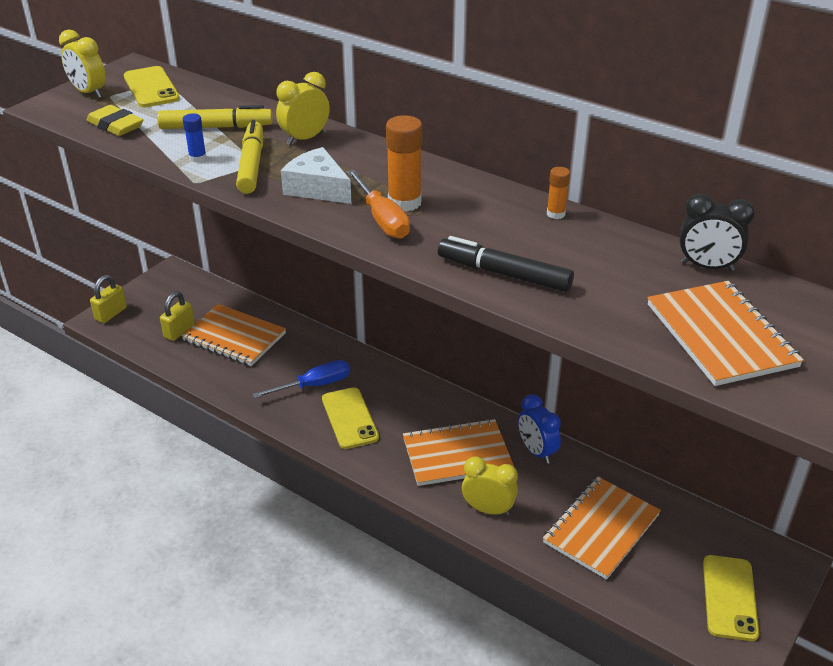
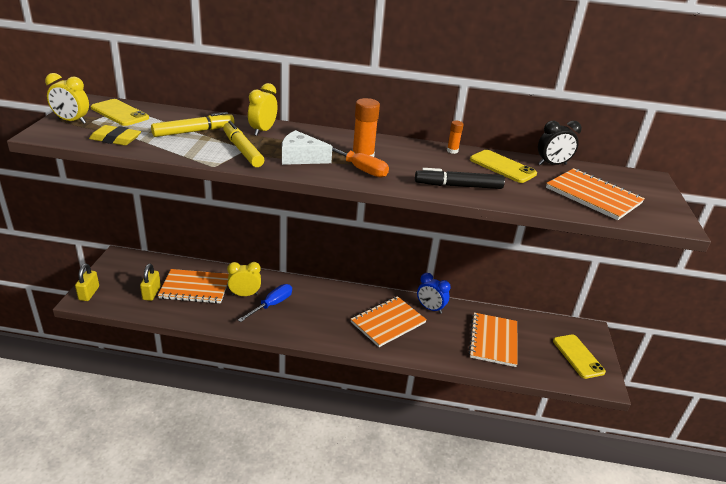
camera: 30 degrees left, 5 degrees down
blue glue stick [183,113,207,163] -> none
yellow phone [322,387,379,449] -> yellow phone moved to [470,150,537,183]
yellow clock [462,456,518,516] -> yellow clock moved to [227,262,261,296]

